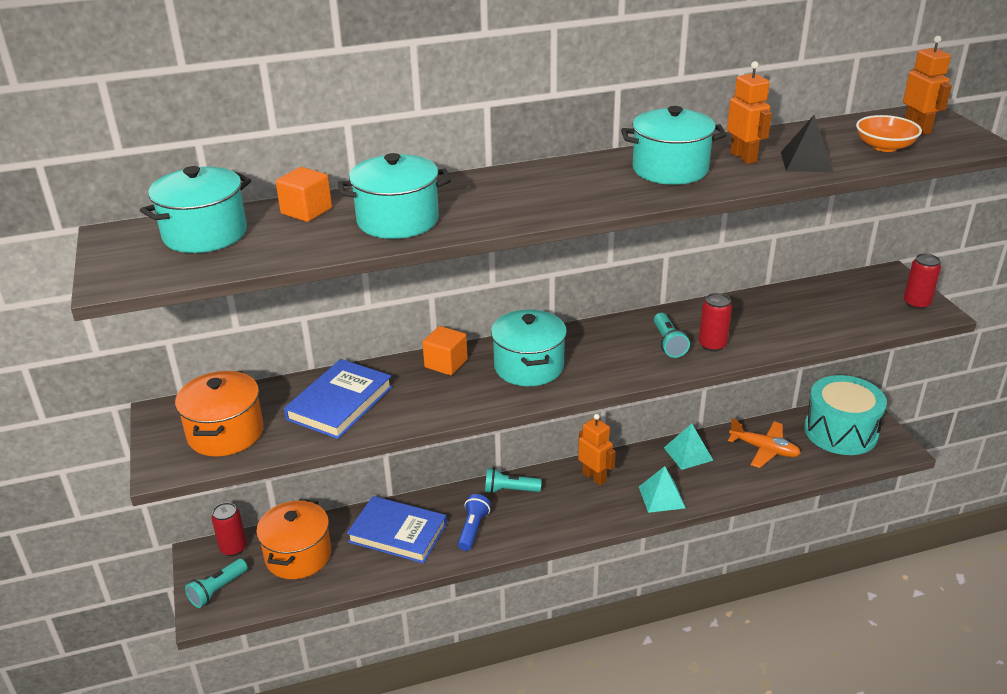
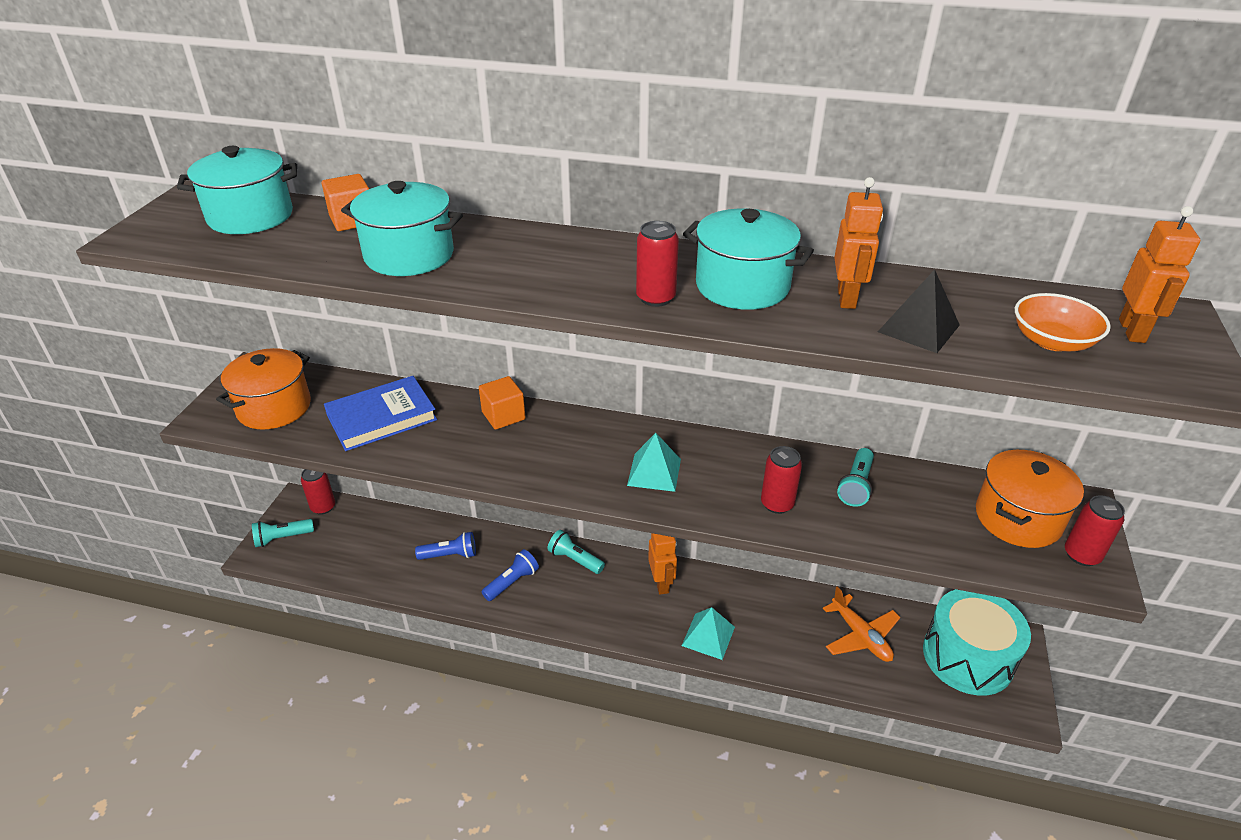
camera: 30 degrees right, 5 degrees up
orange pot [256,499,331,579] -> orange pot moved to [976,450,1084,548]
blue book [347,496,447,563] -> blue flashlight [415,532,476,560]
turquoise pot [491,309,567,386] -> none
turquoise flashlight [654,313,690,358] -> turquoise flashlight moved to [837,448,874,507]
turquoise pyramid [664,424,714,470] -> turquoise pyramid moved to [627,433,681,492]
none -> red can [636,221,679,307]

